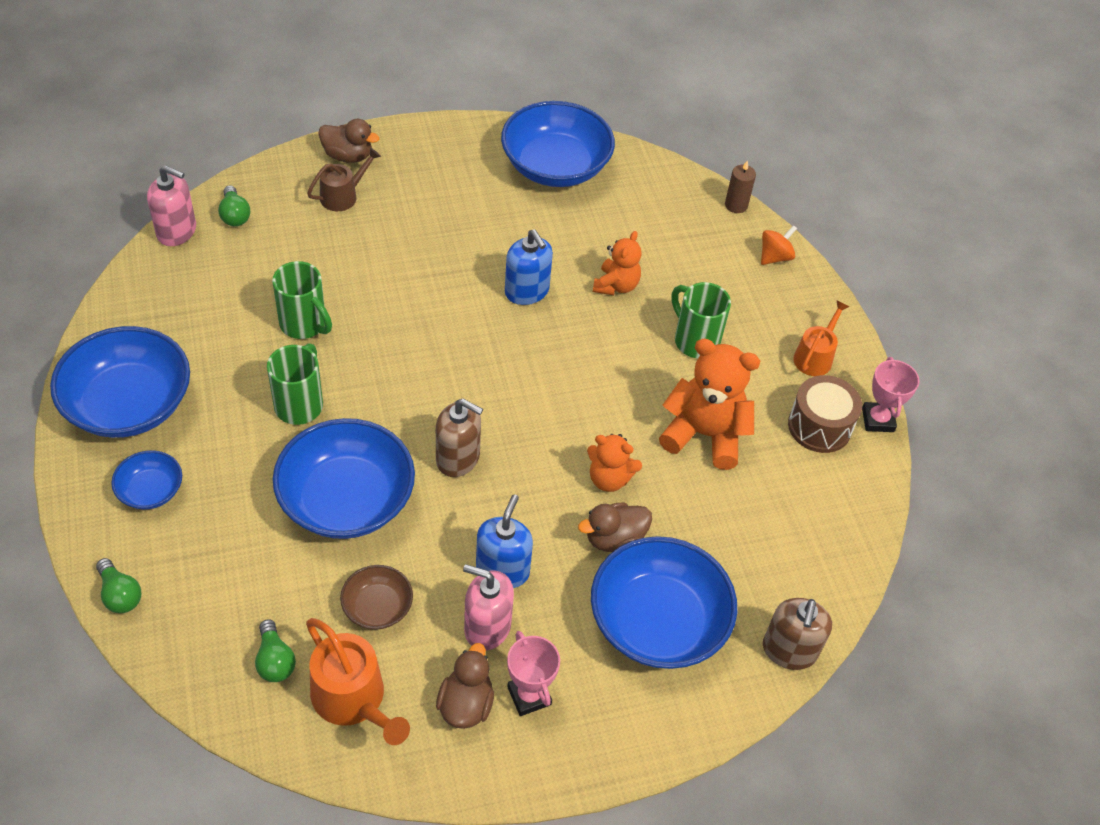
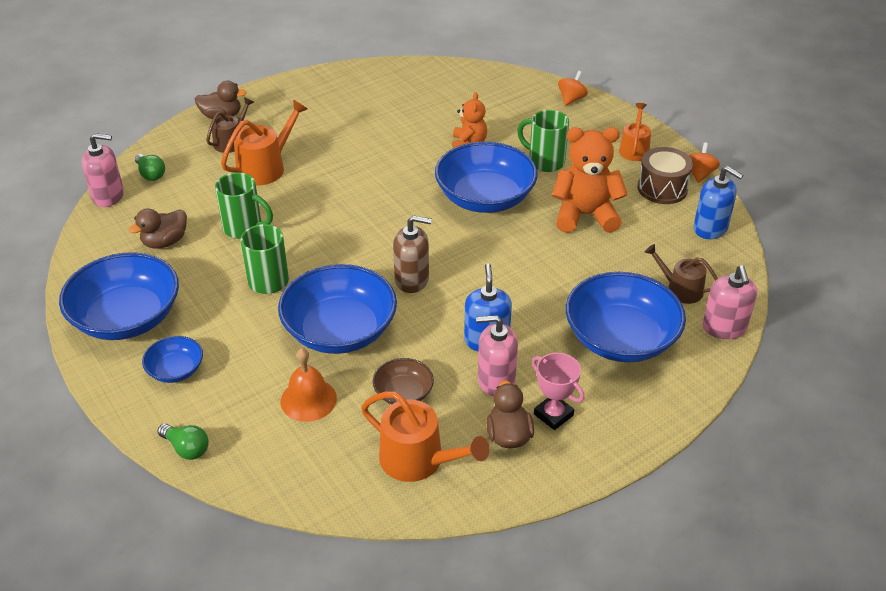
camera: 15 degrees left, 10 degrees down
green light bulb [255,619,296,682] -> none
blue bowl [501,101,615,187] -> blue bowl moved to [435,141,538,213]
blue soap dispenser [505,229,553,305] -> blue soap dispenser moved to [694,166,743,239]
brown duck [578,503,652,552] -> brown duck moved to [129,208,187,249]
orange teddy bear [587,434,642,492] -> none
brown candle [725,160,756,213] -> none
brown soap dispenser [763,598,832,670] -> pink soap dispenser [702,265,757,339]
pink trophy [862,357,920,432] -> orange spinning top [689,143,720,183]
none -> orange watering can [221,100,308,185]
none -> orange bell [281,348,337,422]
none -> brown watering can [645,244,718,304]

